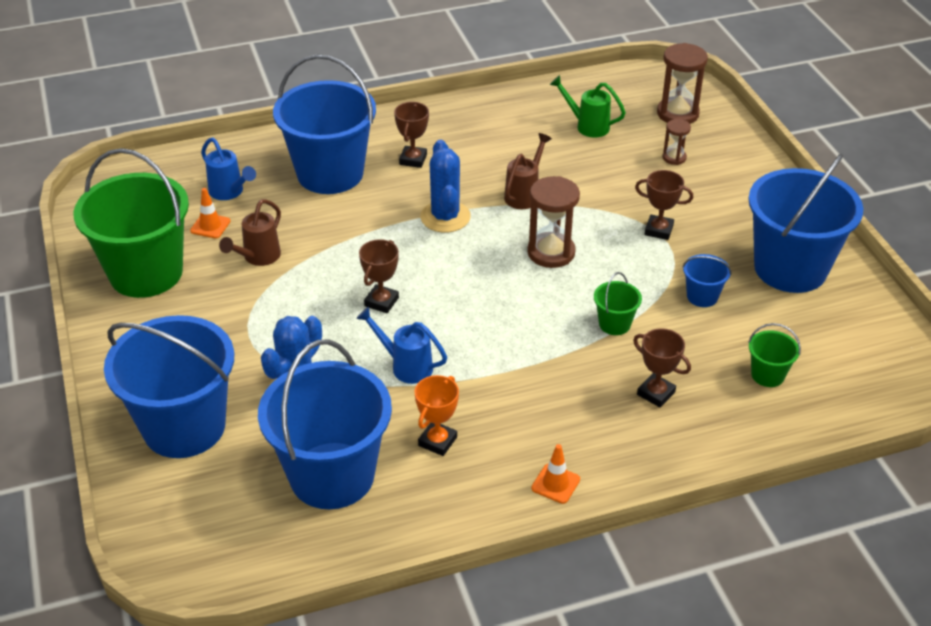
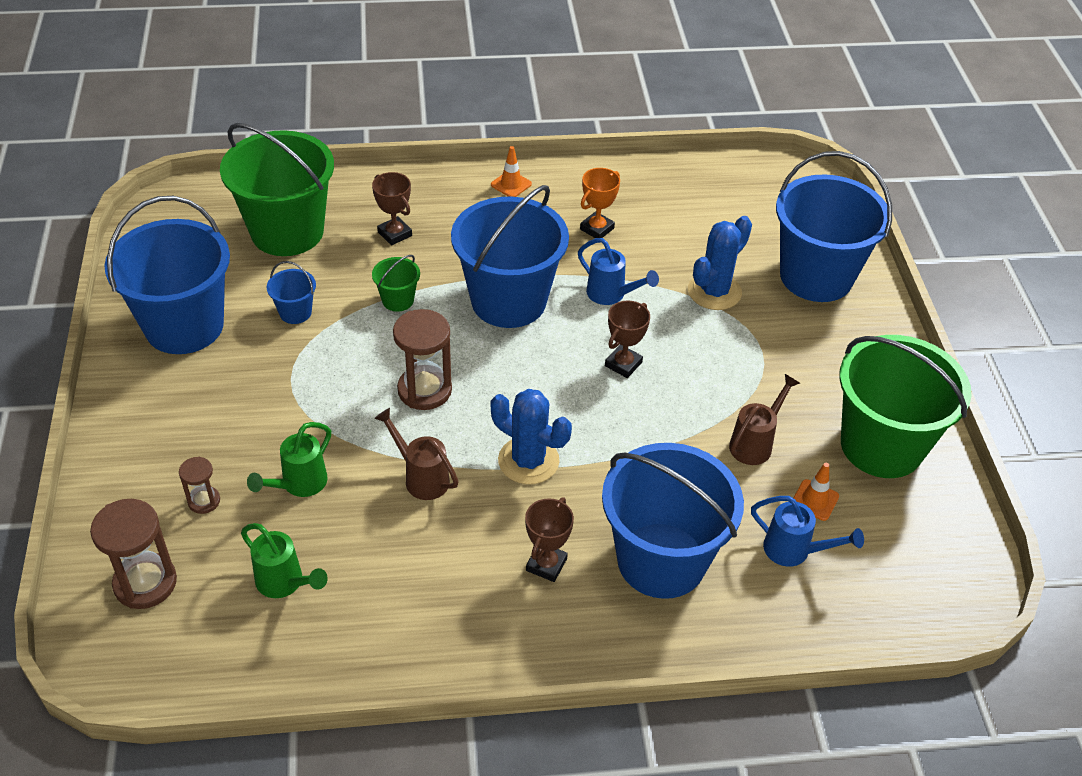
camera: 170 degrees left, 5 degrees up
blue watering can [201,138,256,200] -> blue watering can turned 150 degrees clockwise [751,496,864,567]
blue bucket [258,340,392,509] -> blue bucket moved to [451,185,569,328]
blue cactus [420,140,471,232] -> blue cactus turned 60 degrees counterclockwise [491,389,572,485]
brown watering can [504,133,552,209] -> brown watering can turned 90 degrees clockwise [374,408,459,500]
brown trophy [635,170,693,240] -> none
green bucket [748,323,801,387] -> green bucket [220,123,334,256], size x2.38
none -> green watering can [247,422,331,497]

